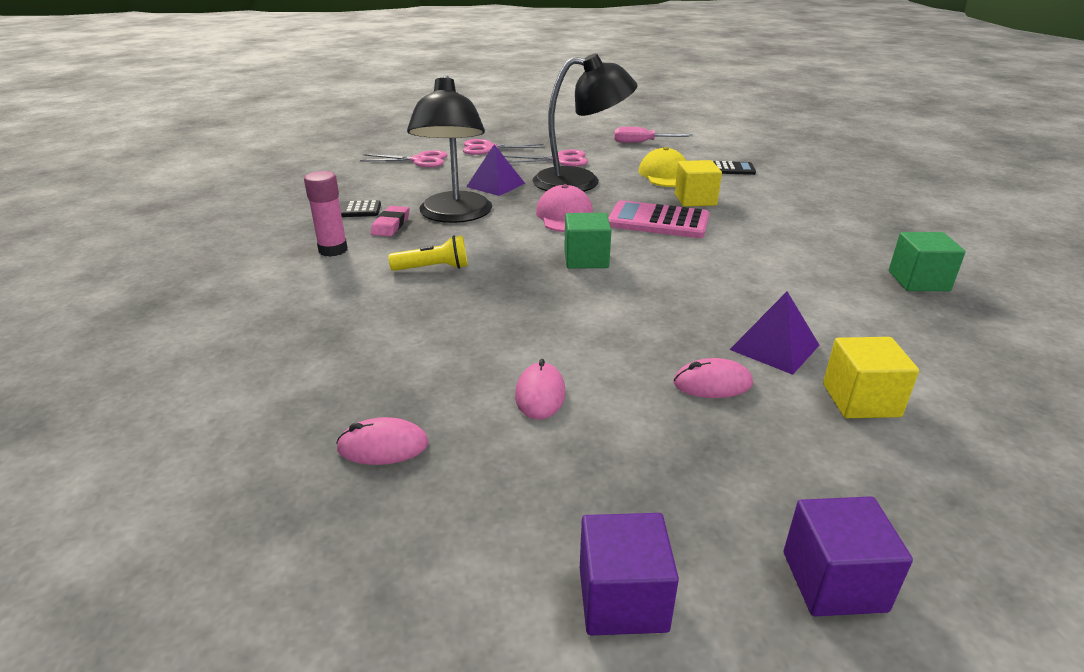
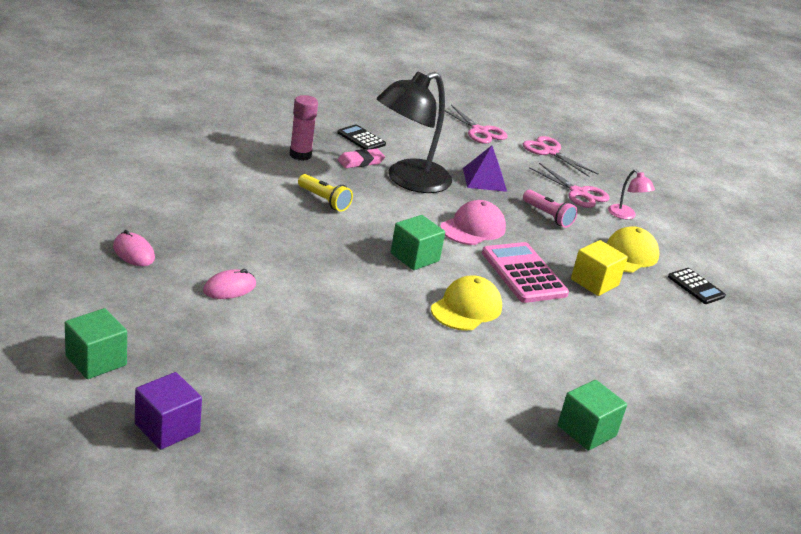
camera: 45 degrees right, 0 degrees up
black lamp [532,53,638,192] -> pink flashlight [523,190,578,228]
purple cube [580,513,679,635] -> green cube [65,308,127,379]
pink screwdriver [614,127,693,143] -> none
pink mouse [673,358,753,398] -> none
purple pyramid [729,291,819,375] -> none
yellow cube [823,337,919,418] -> none
none -> yellow cap [431,275,502,331]
none -> pink lamp [608,170,655,219]

